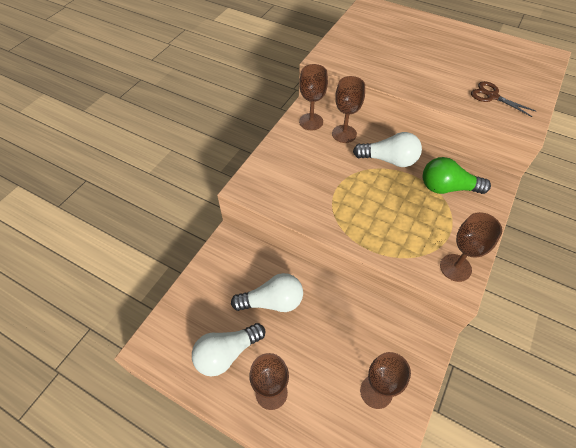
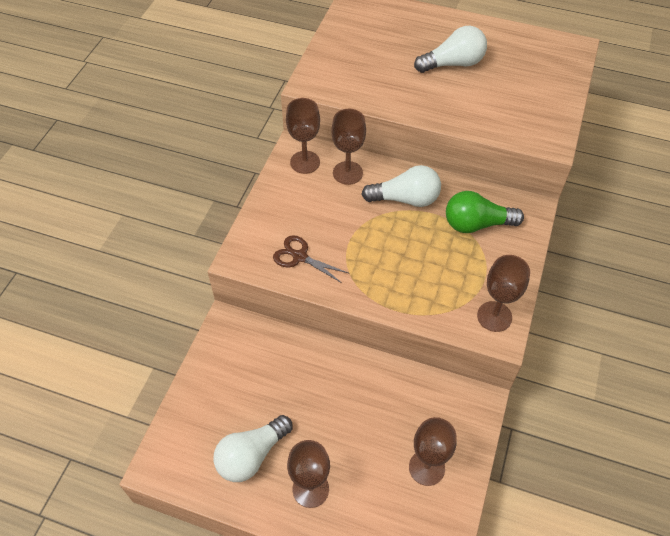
camera: 10 degrees left, 0 degrees up
white light bulb [231,273,303,312] -> white light bulb moved to [414,26,487,73]
brown scissors [471,81,537,117] -> brown scissors moved to [273,235,348,283]

